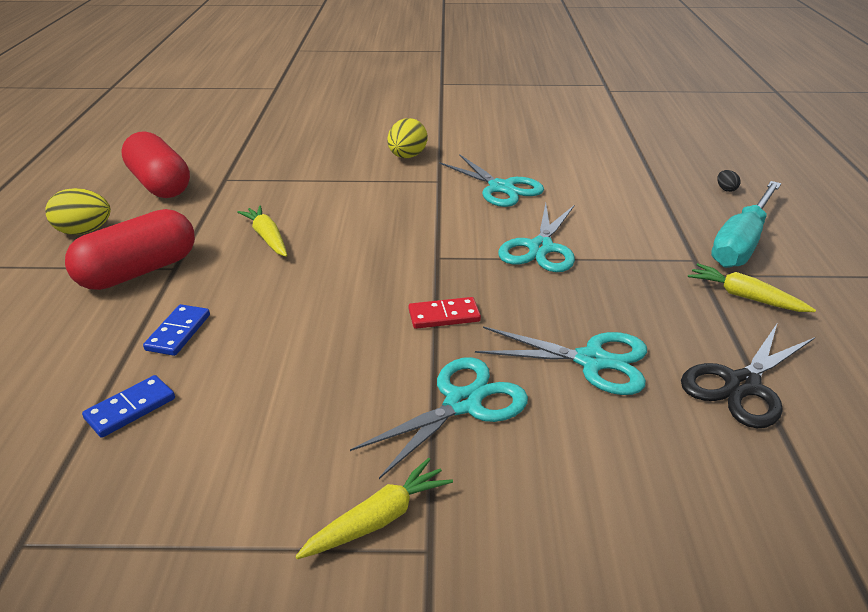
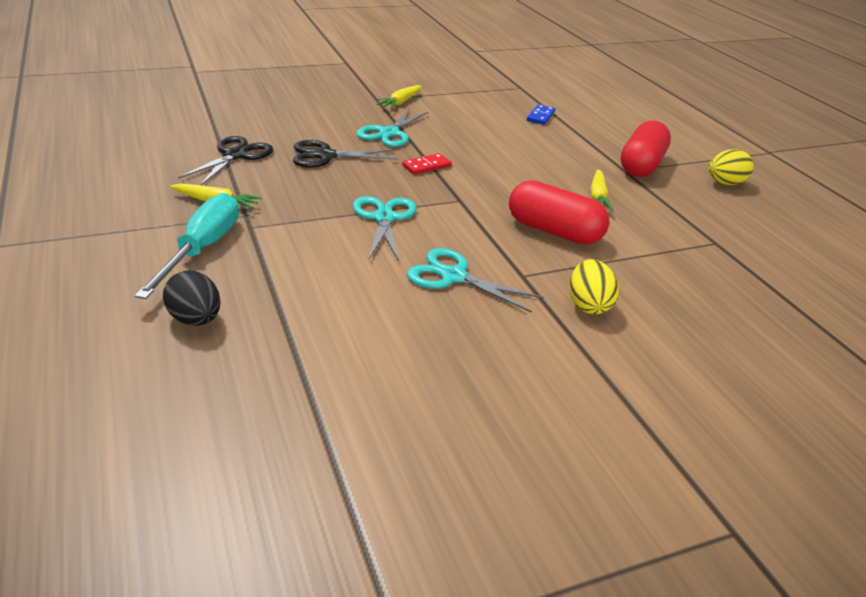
camera: 155 degrees right, 0 degrees up
red capsule [121,131,190,198] -> red capsule moved to [509,180,609,244]
blue domino [143,304,210,356] -> none
yellow carrot [237,205,287,257] -> yellow carrot turned 60 degrees clockwise [591,169,614,211]
turquoise scissors [475,326,647,395] -> black scissors [293,140,398,168]
black egg [717,170,741,192] -> black egg [163,270,221,326], size x2.11

